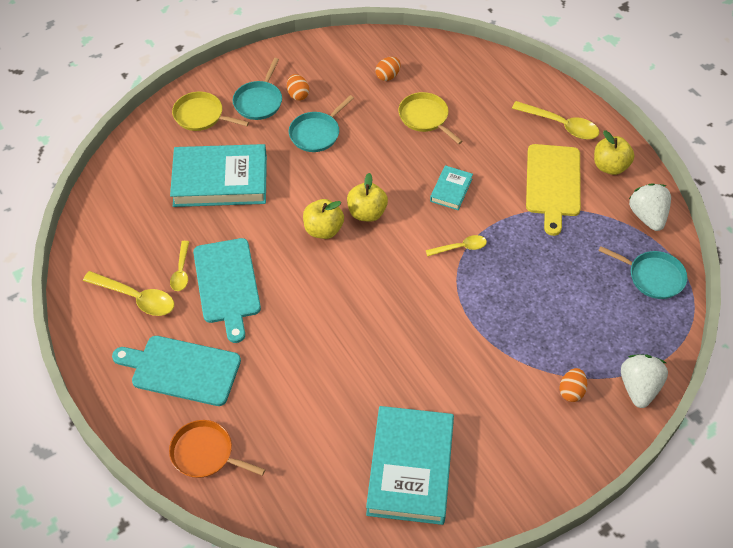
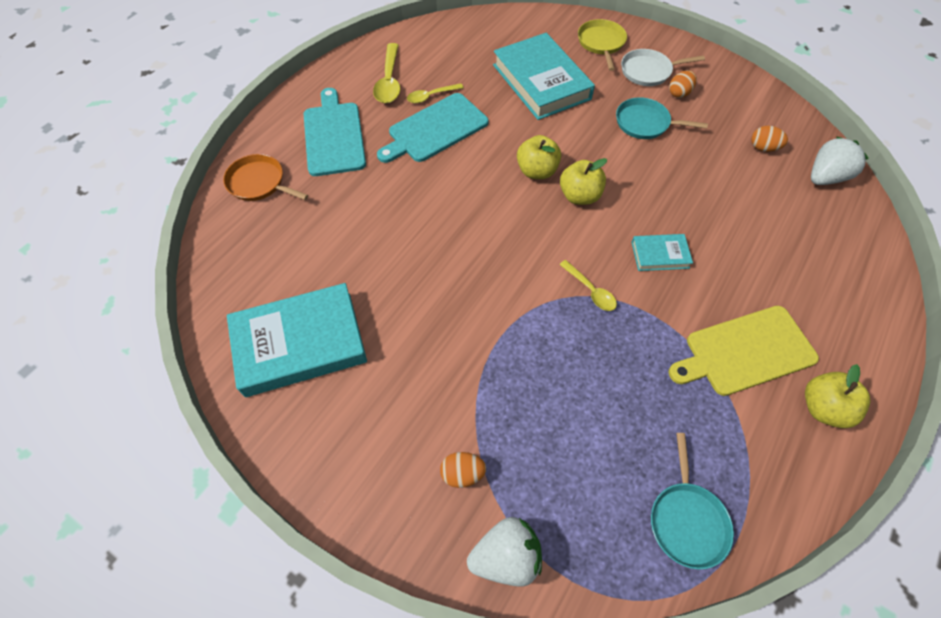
camera: 65 degrees right, 5 degrees up
orange pan [169,420,265,478] -> orange pan turned 60 degrees counterclockwise [223,154,308,201]
turquoise pan [233,58,282,120] -> white pan [621,49,705,86]
yellow pan [398,92,463,144] -> none
yellow spoon [512,101,600,139] -> none
white strawberry [629,183,671,231] -> white strawberry moved to [811,136,869,185]

